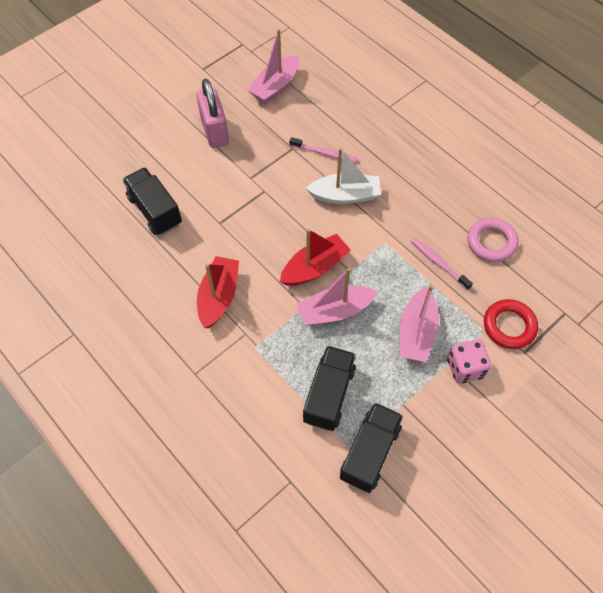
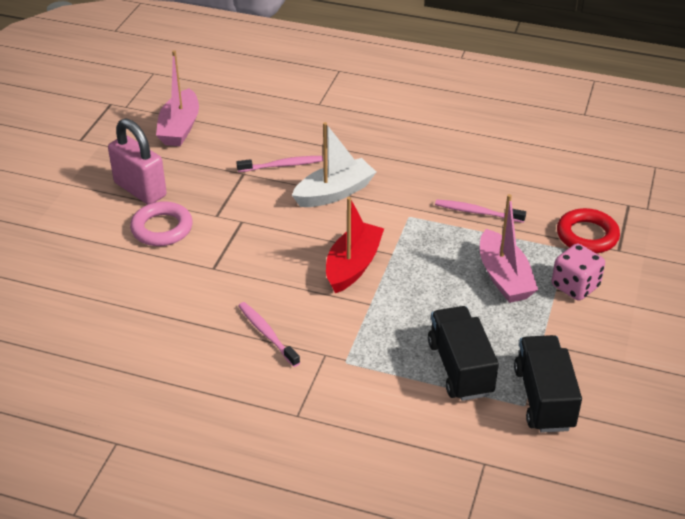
camera: 30 degrees left, 20 degrees down
black truck [122,167,182,235] -> none
red boat [197,256,239,328] -> pink toothbrush [238,302,300,367]
pink boat [297,268,377,326] -> none
pink ring [467,218,519,262] -> pink ring moved to [130,201,193,246]

